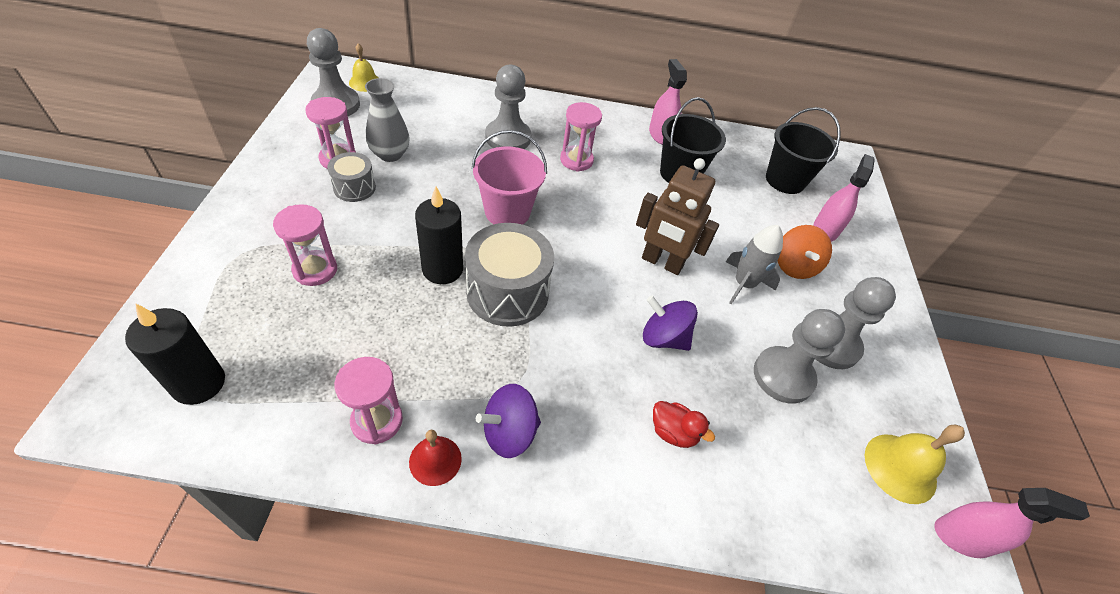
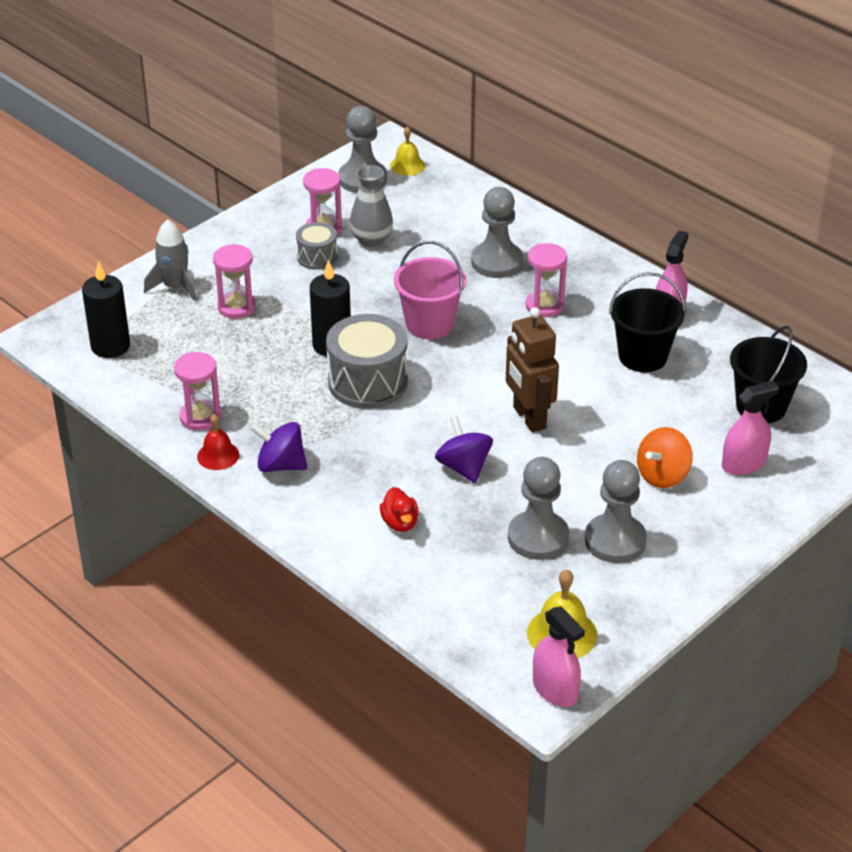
camera: 45 degrees right, 10 degrees down
grey rocket [726,225,783,304] -> grey rocket moved to [144,219,197,301]

